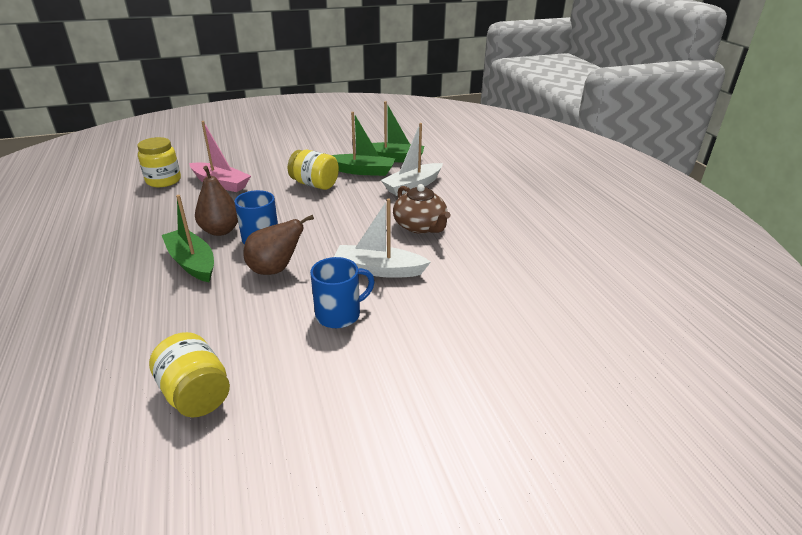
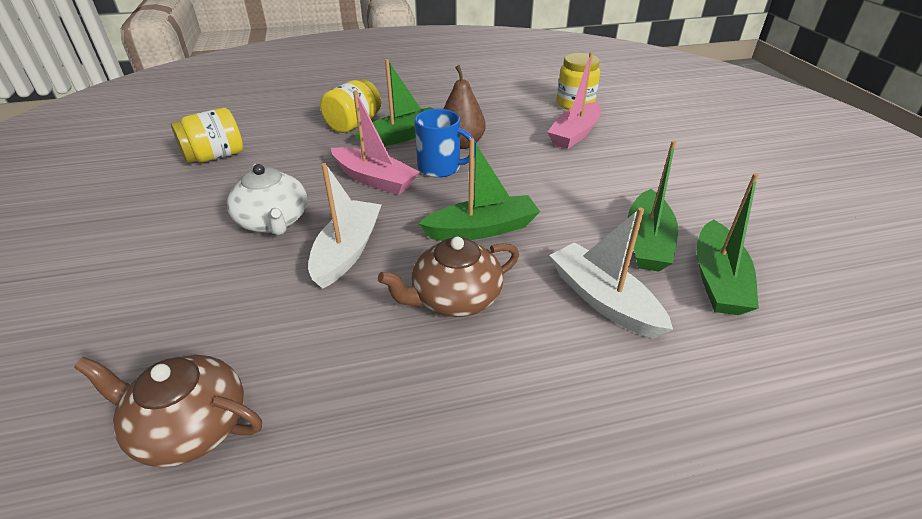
camera: 95 degrees right, 5 degrees up
brown pear [243,215,314,275] -> pink boat [331,91,420,195]
yellow jar [288,150,339,190] -> yellow jar moved to [320,79,381,133]
blue mug [310,257,375,328] -> white teapot [227,164,307,235]
none -> brown teapot [74,355,262,467]
none -> green boat [418,138,540,241]

